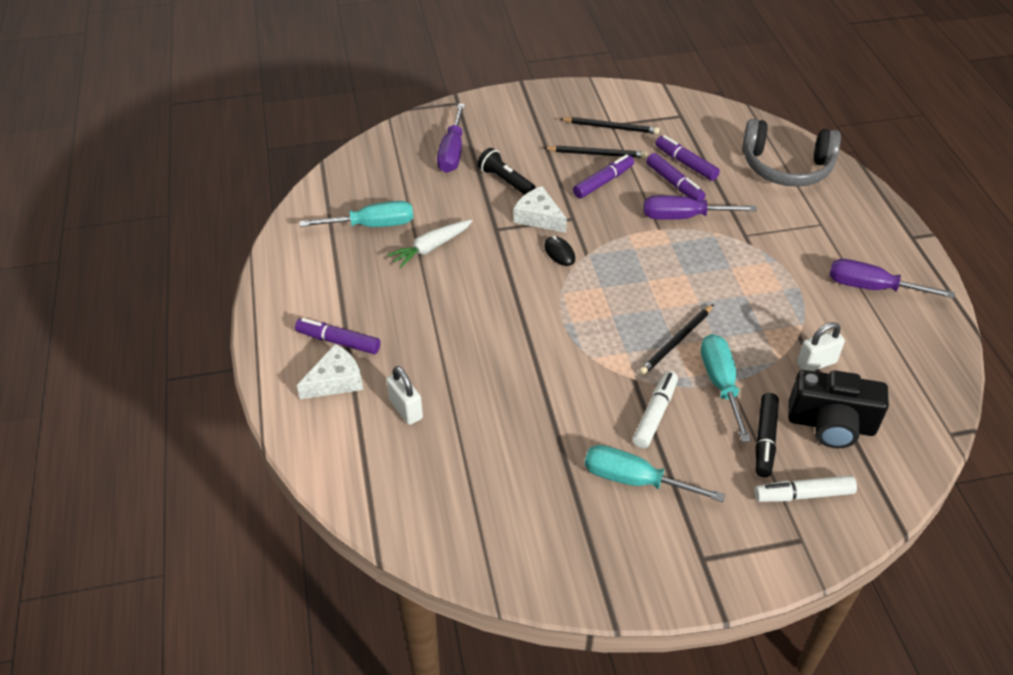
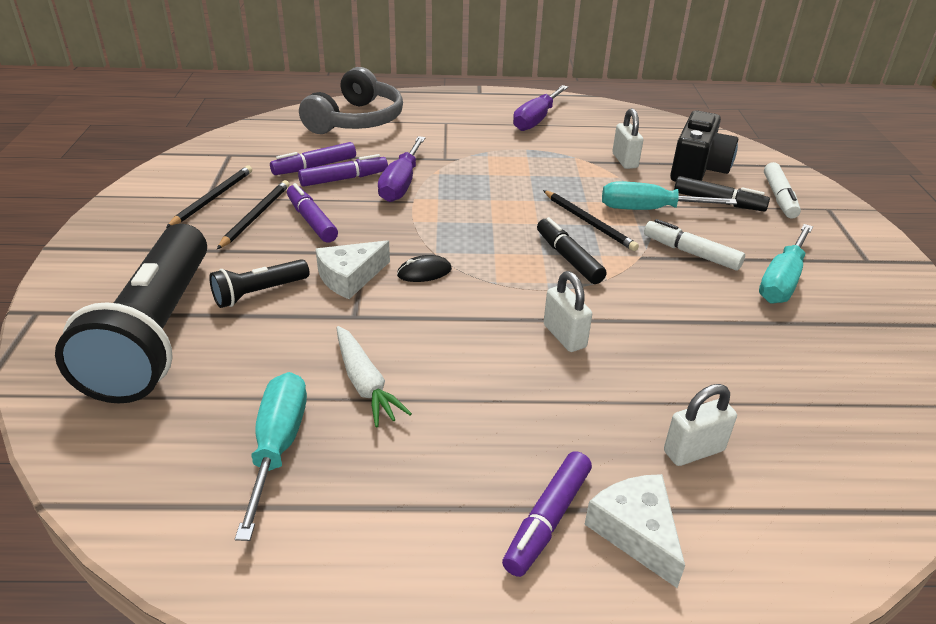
camera: 80 degrees left, 10 degrees down
purple screwdriver [437,103,465,173] -> black flashlight [55,224,207,404]
none -> black marker [537,217,606,284]
none -> white padlock [544,271,592,352]

